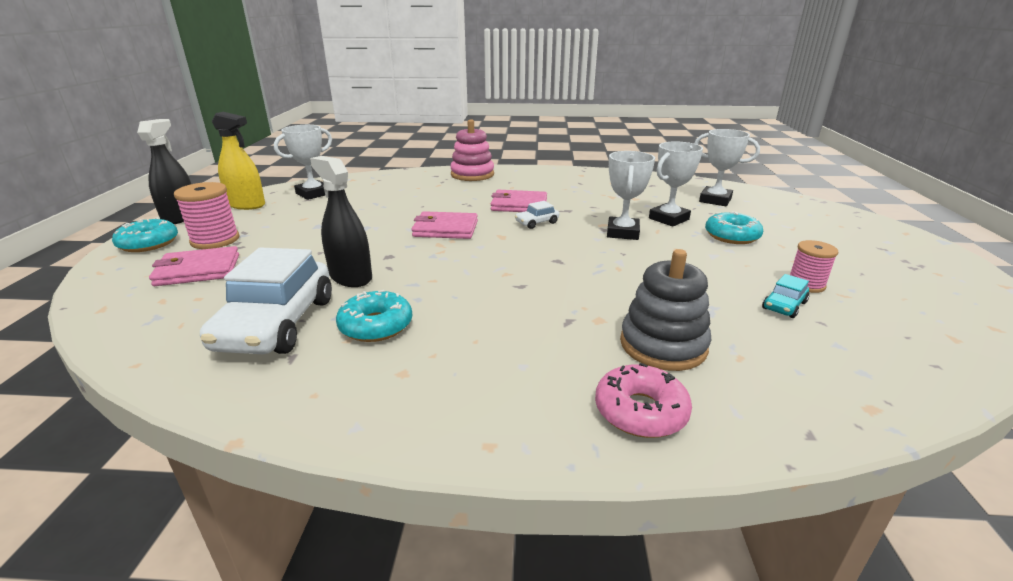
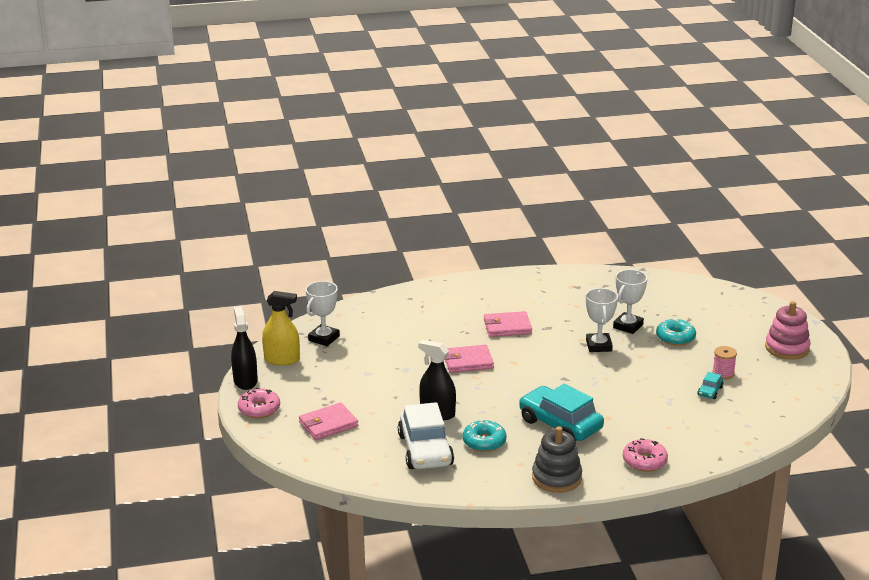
camera: 15 degrees left, 0 degrees up
turquoise donut [112,218,178,252] -> pink donut [238,388,280,418]
pink spool [174,182,240,249] -> none
pink stacking toy [450,119,494,181] -> pink stacking toy moved to [765,301,811,360]
white car [515,201,559,229] -> none
grey stacking toy [620,249,711,371] -> grey stacking toy moved to [532,426,582,493]
white trophy [694,129,760,206] -> none
none -> turquoise car [519,384,604,441]

